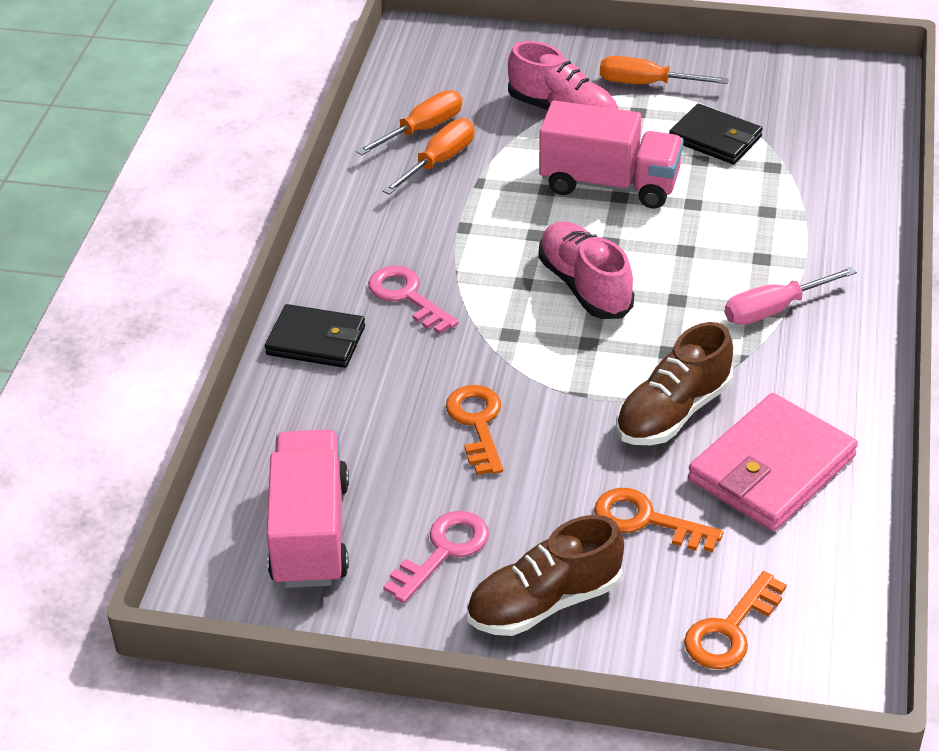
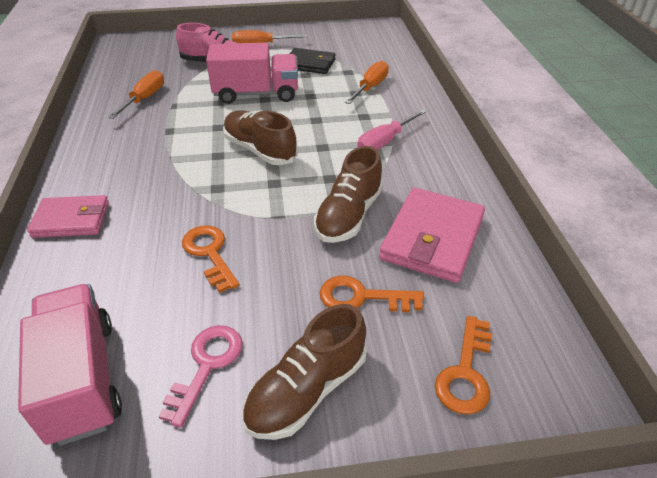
camera: 20 degrees left, 0 degrees up
black wallet [265,304,365,368] -> pink wallet [27,195,109,238]
orange screwdriver [356,90,462,155] -> orange screwdriver moved to [345,61,389,104]
pink key [368,266,459,334] -> none
pink shoe [539,221,634,319] -> brown shoe [223,110,298,165]

